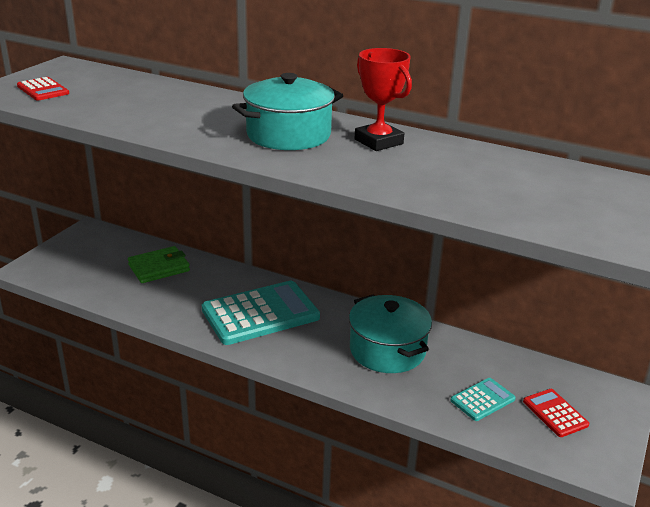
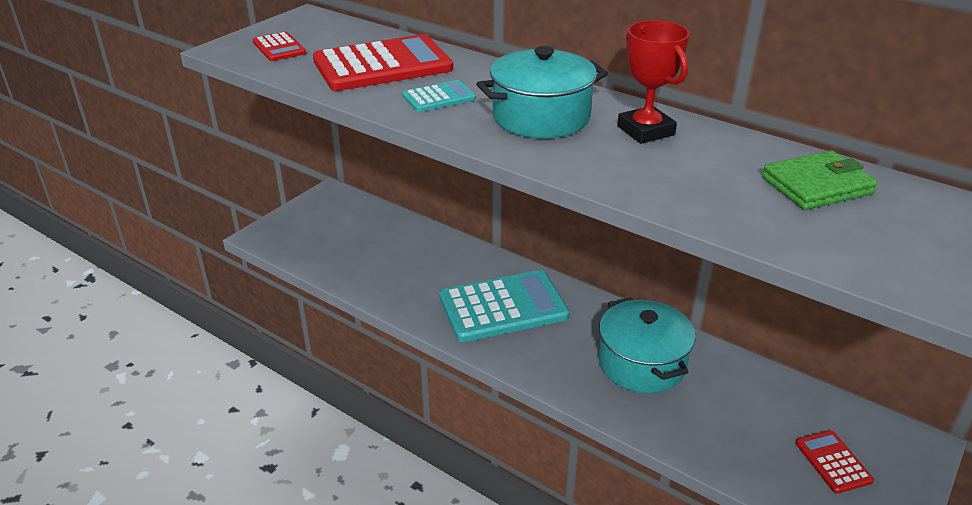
camera: 10 degrees right, 5 degrees up
green wallet [128,246,190,283] -> green wallet moved to [762,151,878,210]
turquoise calculator [450,378,516,421] -> turquoise calculator moved to [402,80,476,112]
none -> red calculator [313,34,453,91]

